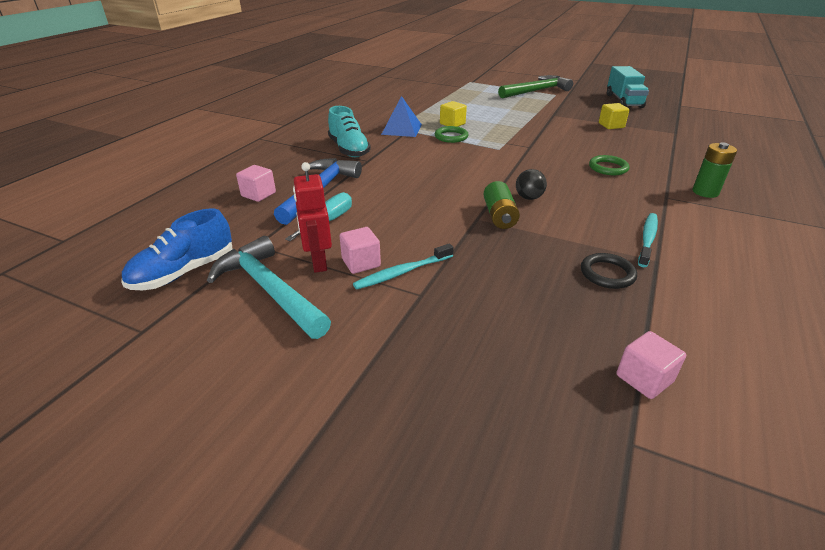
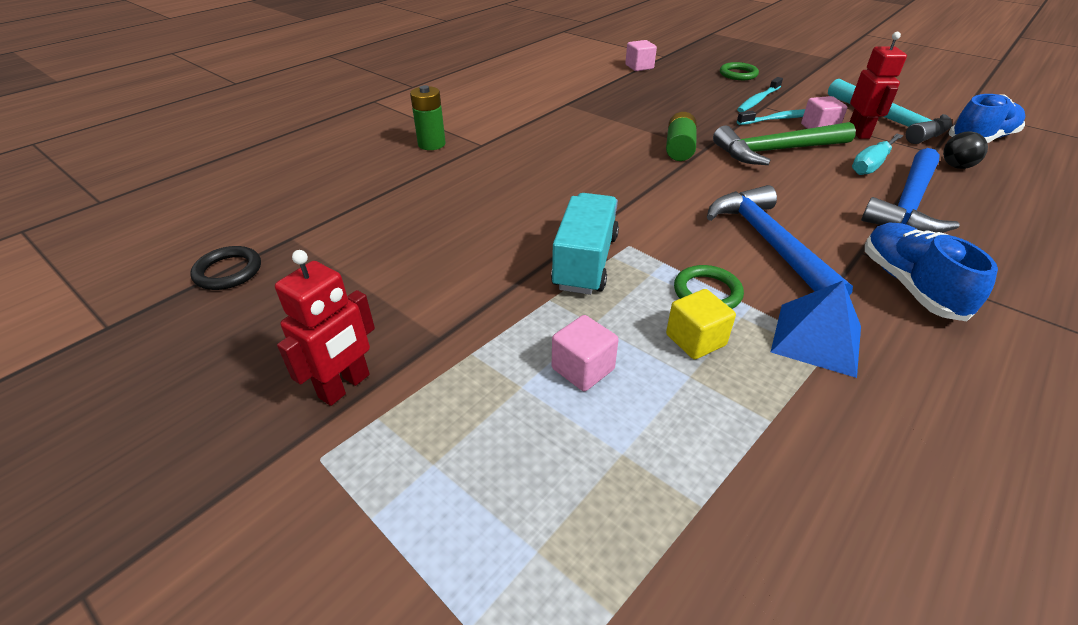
camera: 165 degrees left, 5 degrees up
pink cube [236,165,276,202] -> pink cube moved to [552,315,619,391]
turquoise shoe [328,106,371,157] -> blue shoe [865,223,998,321]
green hammer [498,75,573,99] -> green hammer moved to [713,122,856,165]
black ball [516,169,547,200] -> black ball moved to [943,131,988,169]
black ring [581,253,637,289] -> black ring moved to [190,246,261,290]
green ring [589,155,629,175] -> green ring moved to [720,62,759,80]
yellow cube [599,103,630,129] -> none
turquoise truck [607,66,649,108] -> turquoise truck moved to [551,193,619,295]
turquoise toothbrush [638,213,658,267] -> turquoise toothbrush moved to [737,77,783,112]
none -> red robot [275,250,375,406]
none -> blue hammer [707,185,853,296]

